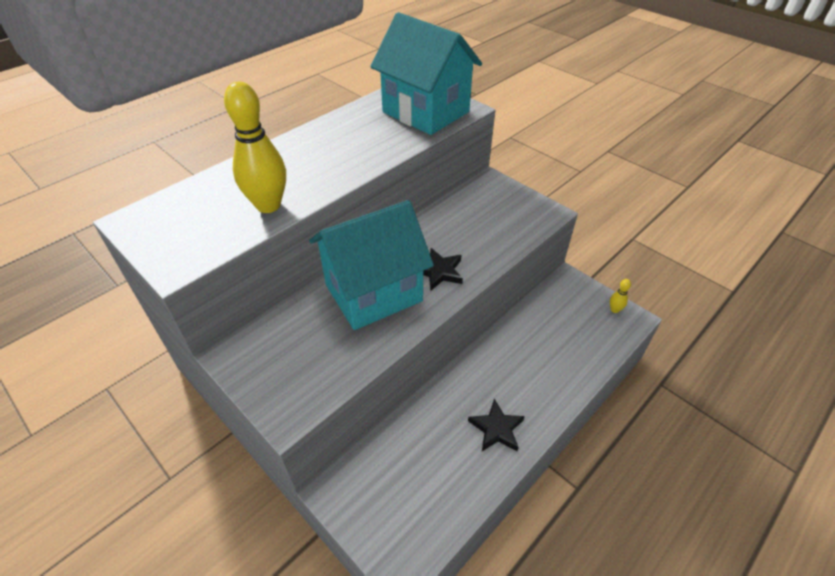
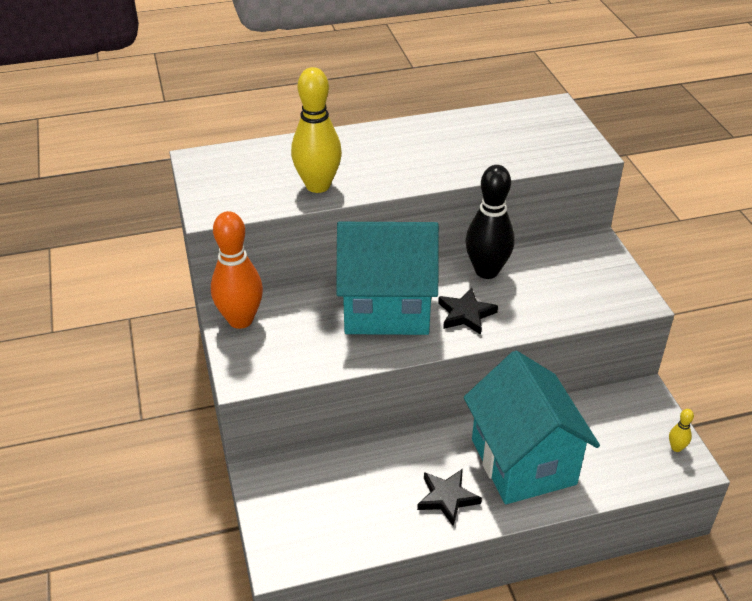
camera: 30 degrees right, 5 degrees down
turquoise house [370,12,482,135] -> turquoise house moved to [464,351,600,504]
none -> orange bowling pin [211,211,263,329]
none -> black bowling pin [465,165,515,279]

